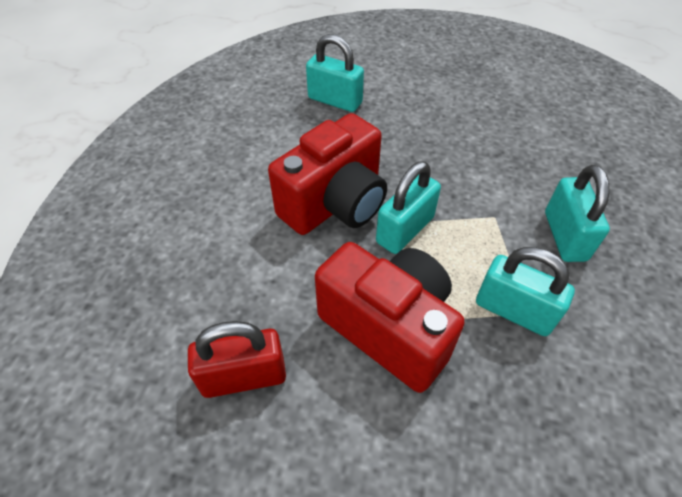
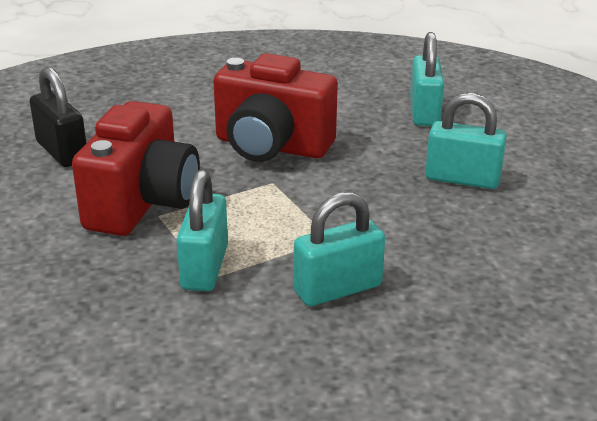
camera: 65 degrees right, 20 degrees down
red padlock [188,321,286,398] -> black padlock [30,67,86,167]
turquoise padlock [376,161,441,254] -> turquoise padlock moved to [425,93,507,189]

